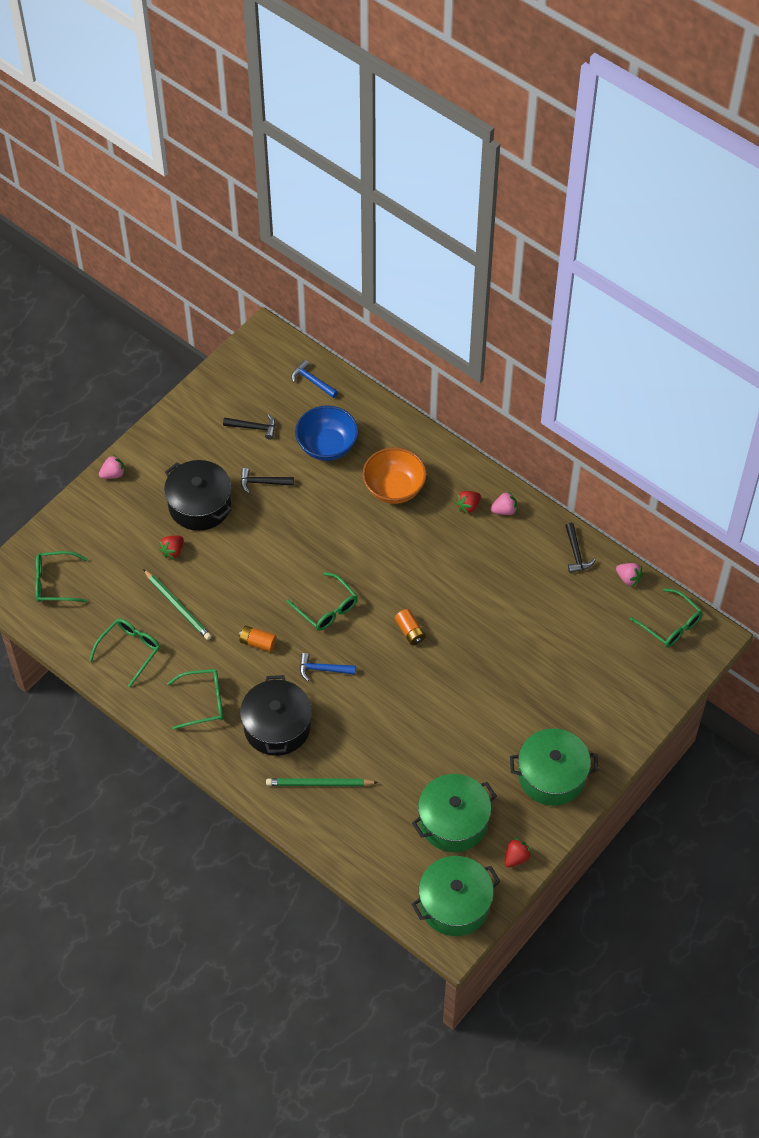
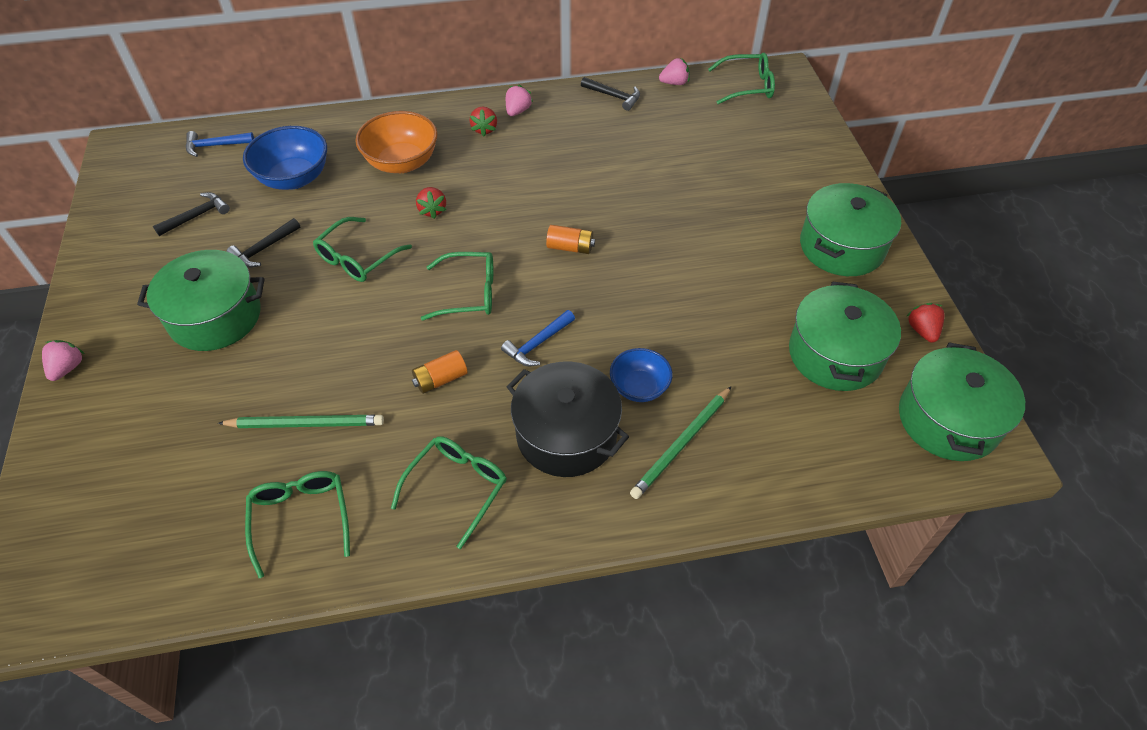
camera: 50 degrees left, 5 degrees down
green glasses [35,551,88,603] -> green glasses moved to [313,217,412,282]
red strawberry [158,535,184,559] -> red strawberry moved to [416,187,446,219]
black pot [164,460,232,531] -> green pot [137,250,264,351]
none -> blue bowl [610,348,673,402]

